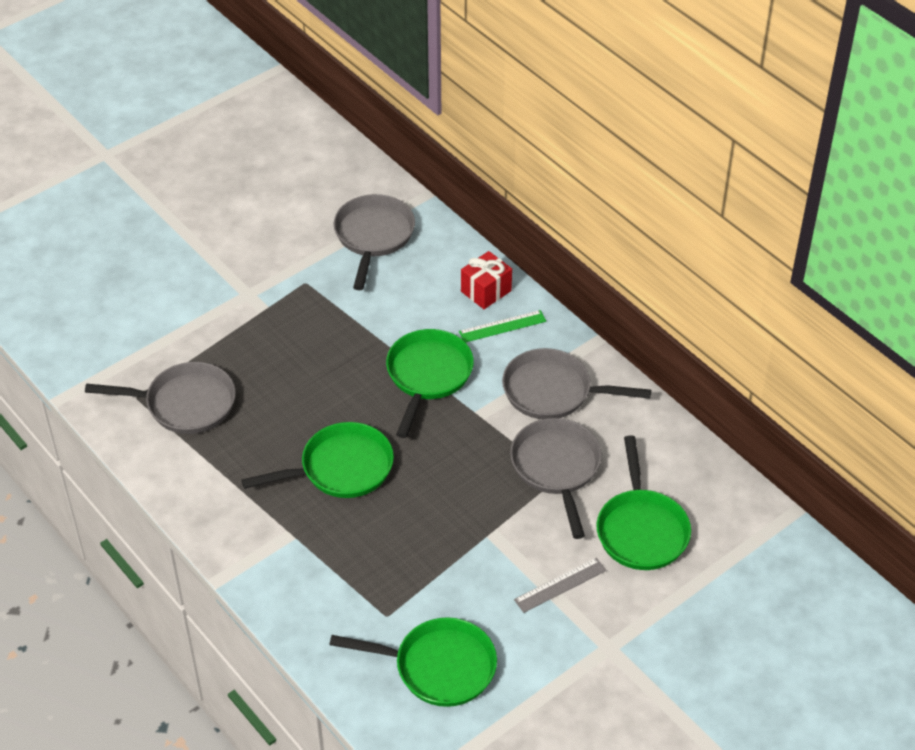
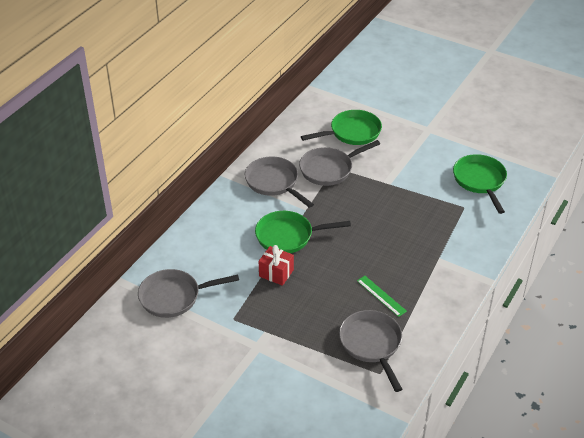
camera: 110 degrees left, 5 degrees down
green pan [241,422,394,498] -> none
green ruler [459,310,546,342] -> green ruler moved to [357,276,407,317]
red gift [461,251,512,309] -> red gift moved to [259,245,294,286]
grey pan [502,348,651,419] -> grey pan turned 150 degrees clockwise [245,156,314,208]
grey ruler [514,558,606,613] -> none

